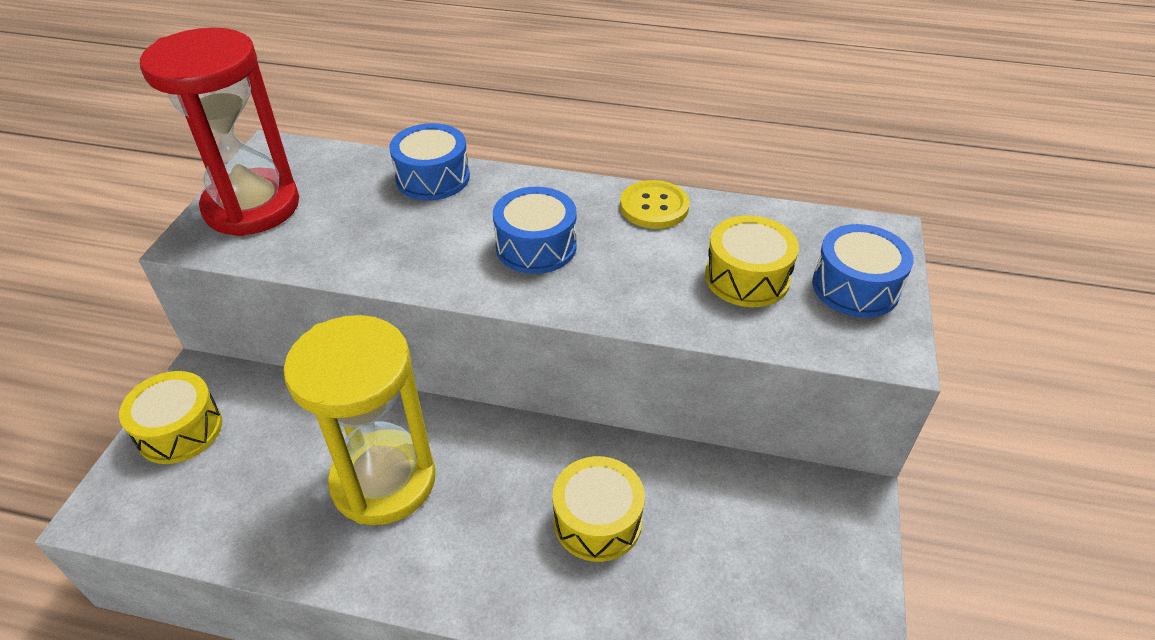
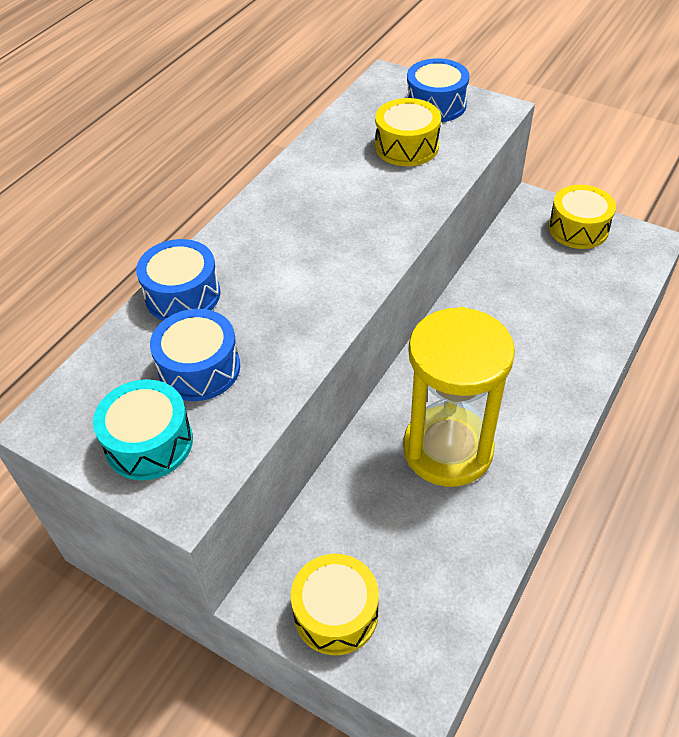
camera: 70 degrees left, 5 degrees up
red hourglass [140,27,299,236] -> turquoise drum [93,379,193,481]
blue drum [493,187,577,274] -> blue drum moved to [150,309,240,401]
yellow drum [552,456,645,562] -> yellow drum moved to [548,185,616,249]
yellow button [620,180,690,229] -> none

